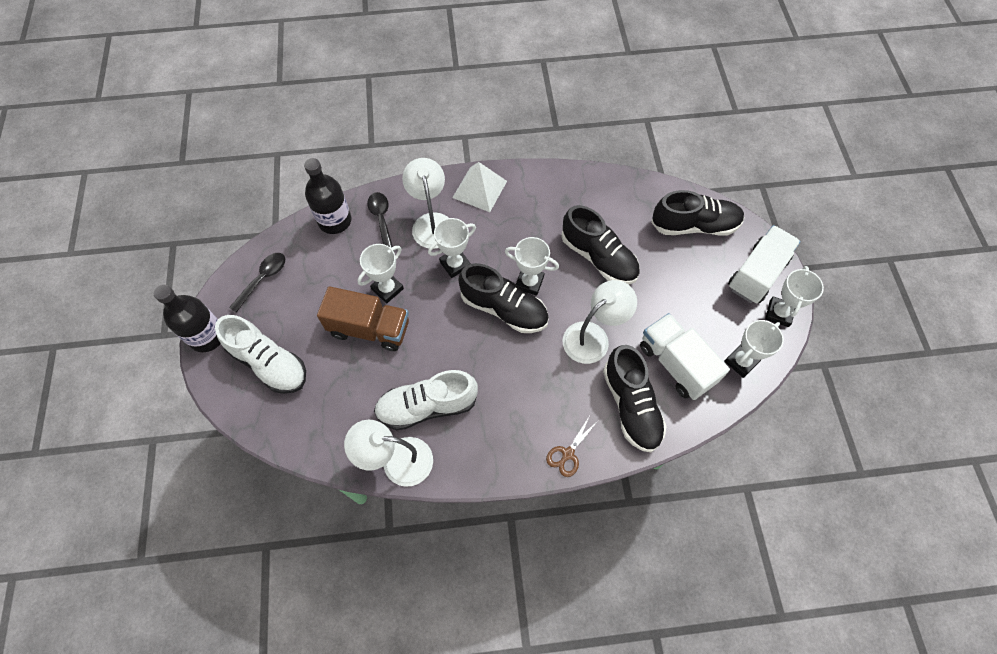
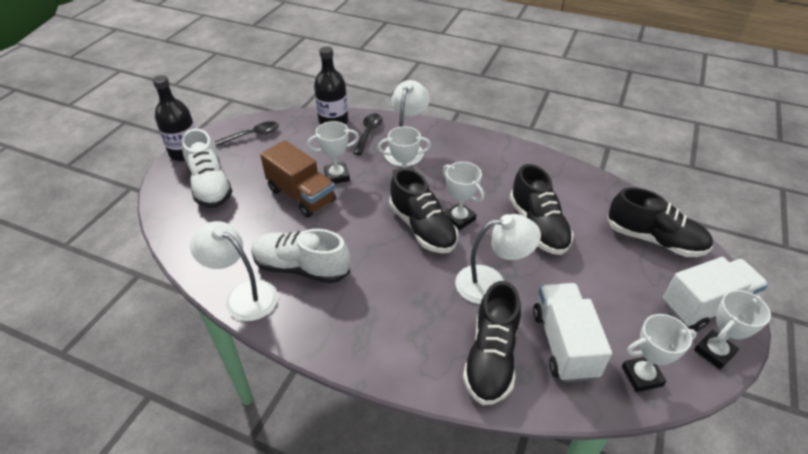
camera: 30 degrees right, 20 degrees down
white pyramid [452,162,507,212] -> none
brown scissors [546,417,598,477] -> none

